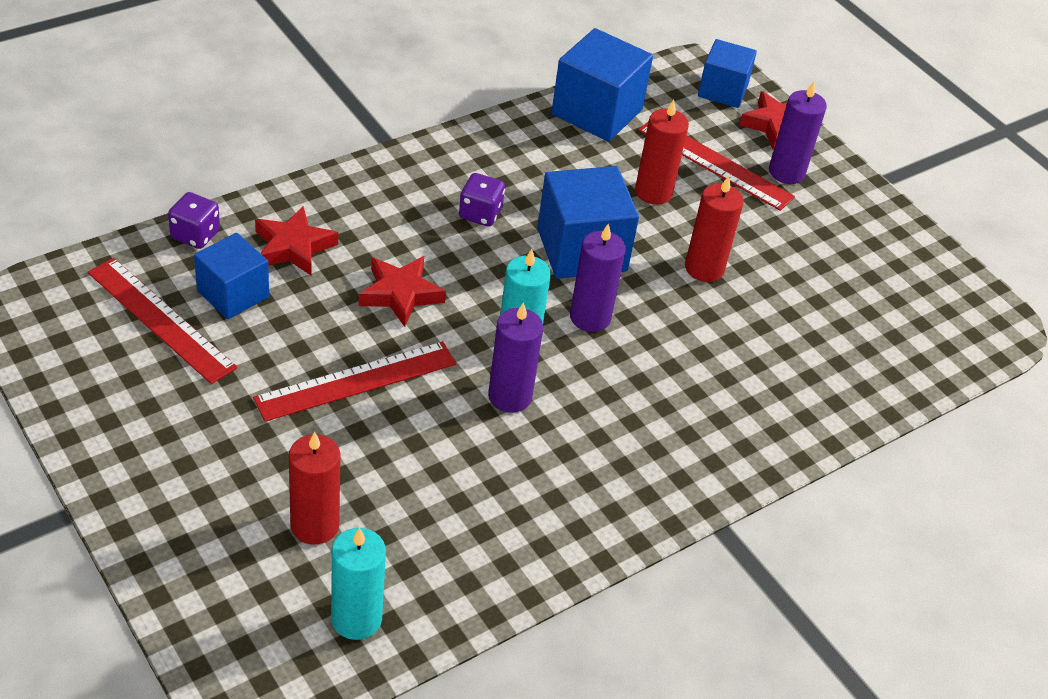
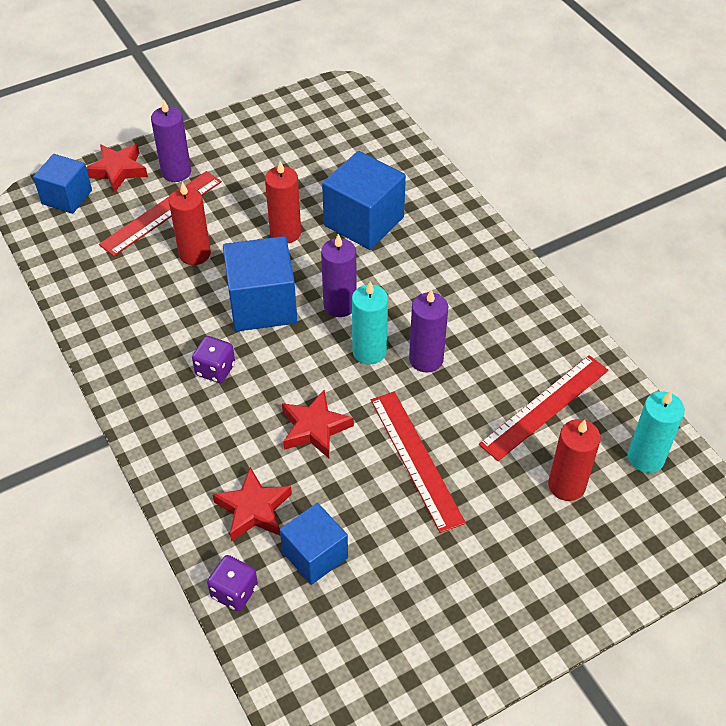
camera: 80 degrees left, 5 degrees up
red ruler [87,258,238,384] -> red ruler moved to [479,355,608,461]
blue cube [551,28,653,142] -> blue cube moved to [322,151,406,250]

